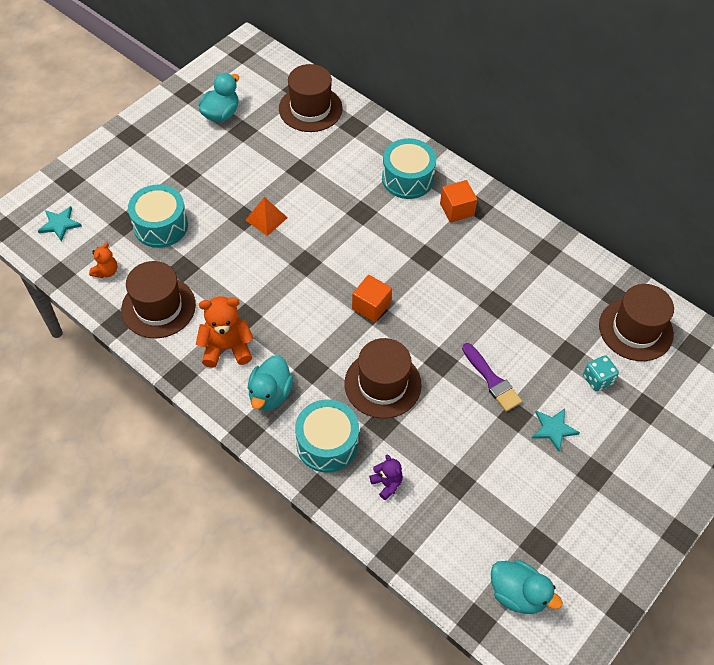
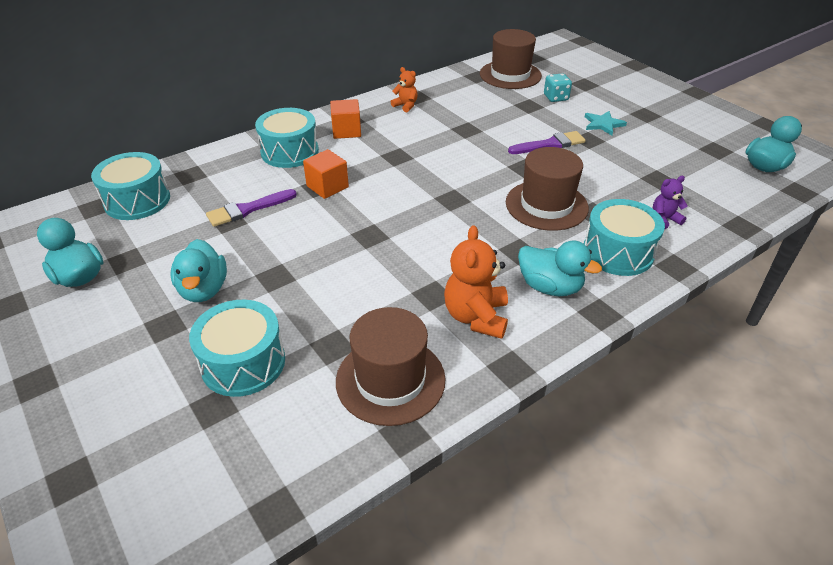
camera: 75 degrees left, 15 degrees down
turquoise star [38,206,82,242] -> none
orange teddy bear [89,242,118,278] -> orange teddy bear moved to [391,67,418,112]
orange pyramid [246,197,288,236] -> none
brown hat [279,64,343,132] -> turquoise drum [91,152,170,220]
orange cube [352,275,392,322] -> orange cube moved to [303,149,349,199]
none -> turquoise duck [171,239,227,302]
none -> purple brush [206,189,297,227]

